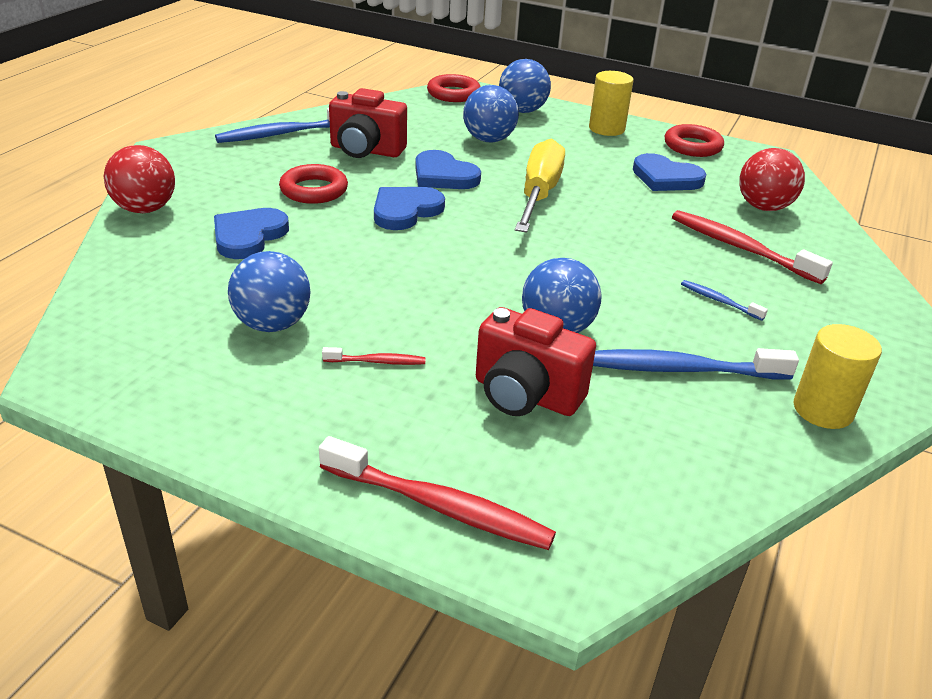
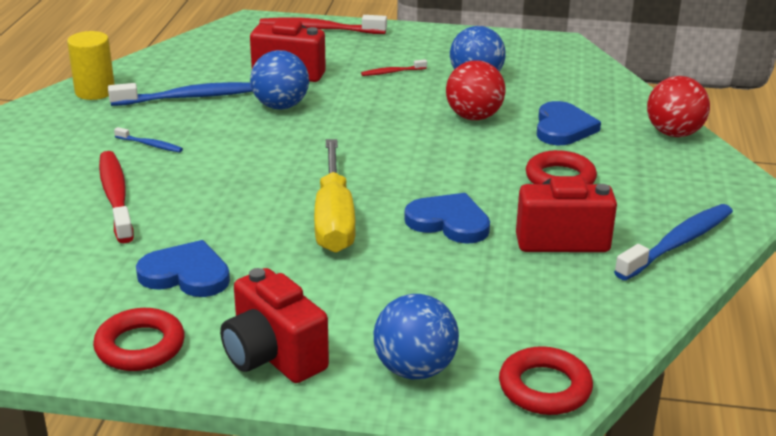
camera: 165 degrees right, 5 degrees down
blue heart [374,187,445,230] -> none
blue ball [463,85,519,143] -> none
yellow cylinder [589,71,634,136] -> red camera [220,268,329,383]
red toothbrush [672,210,833,284] -> red toothbrush turned 135 degrees counterclockwise [99,151,134,243]
red ball [739,148,805,211] -> red ball moved to [446,60,505,120]

